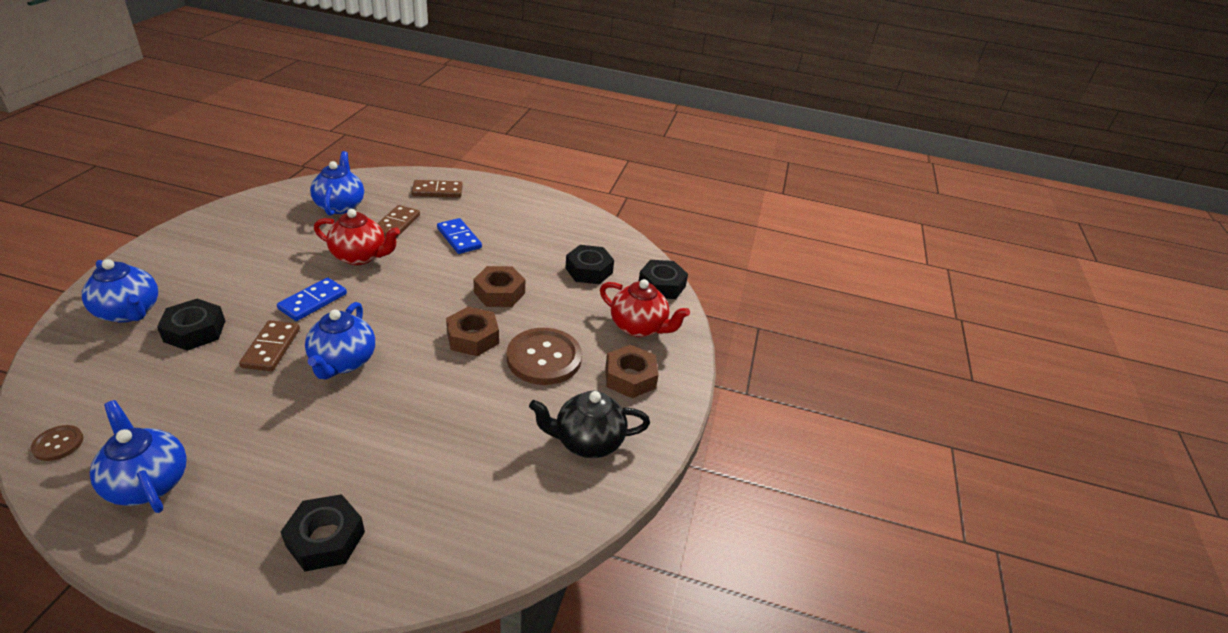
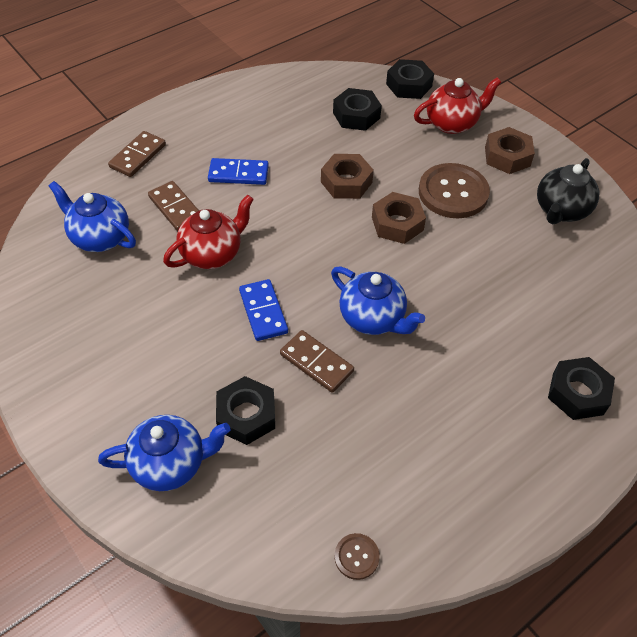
camera: 50 degrees left, 15 degrees up
blue teapot [90,400,187,513] -> none

